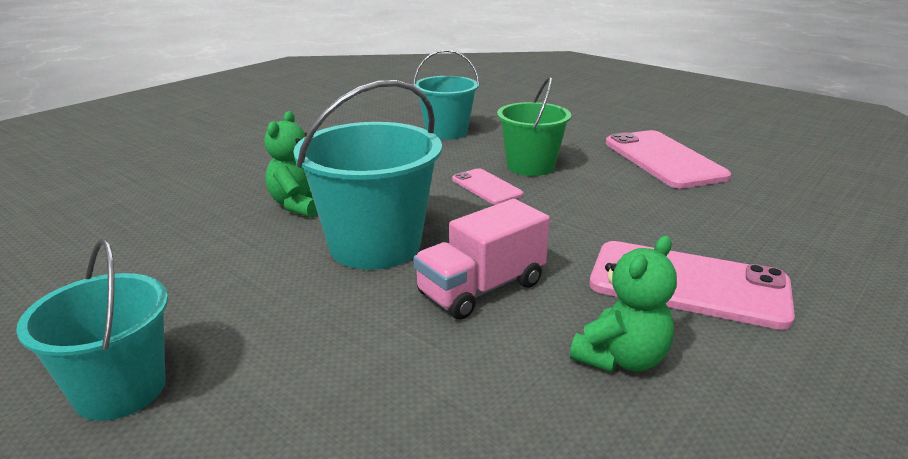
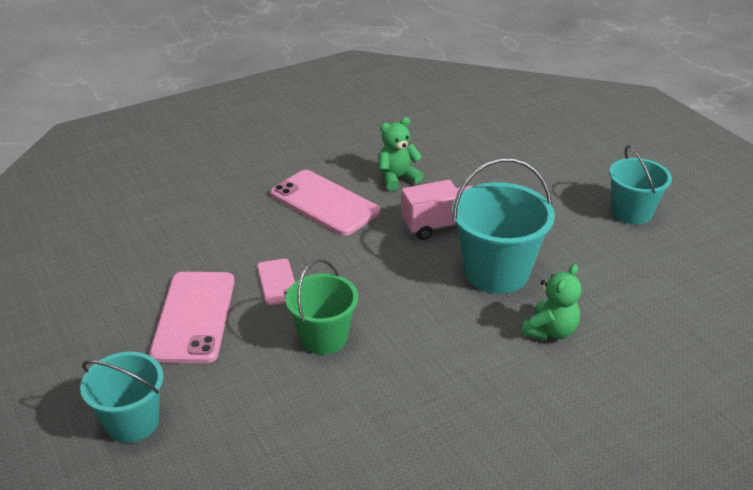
camera: 160 degrees left, 10 degrees up
turquoise bucket [413,49,480,139] -> turquoise bucket moved to [80,352,163,443]
pink phone [452,168,523,205] -> pink phone moved to [257,259,295,305]

